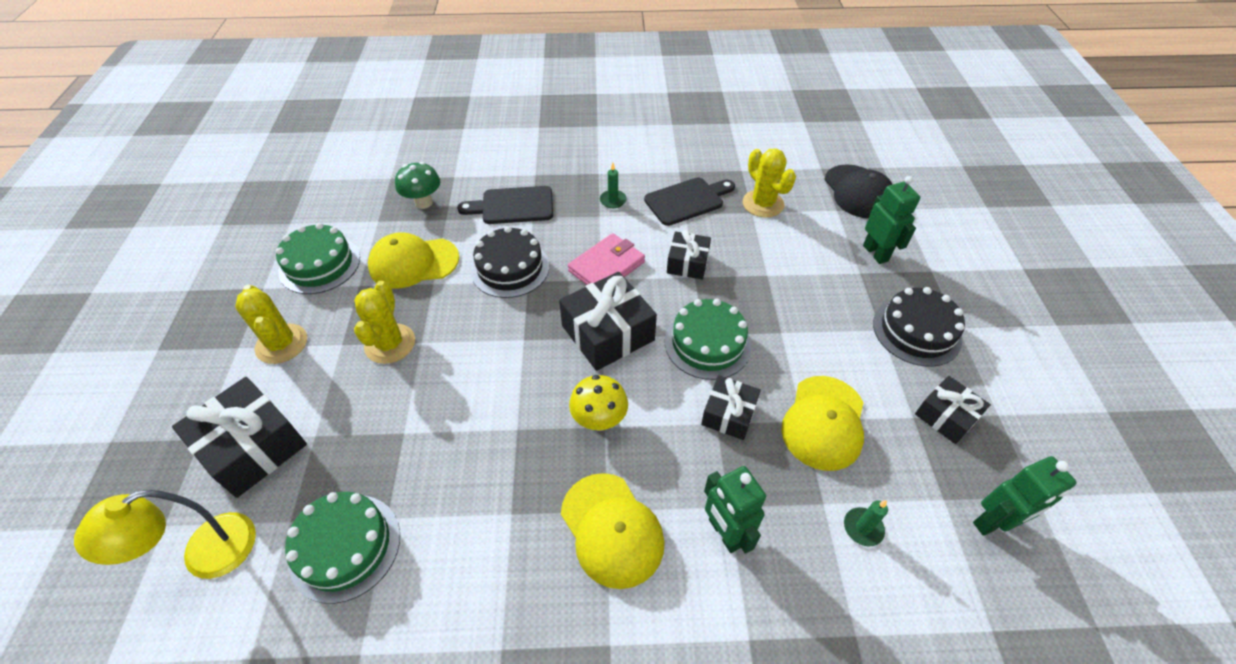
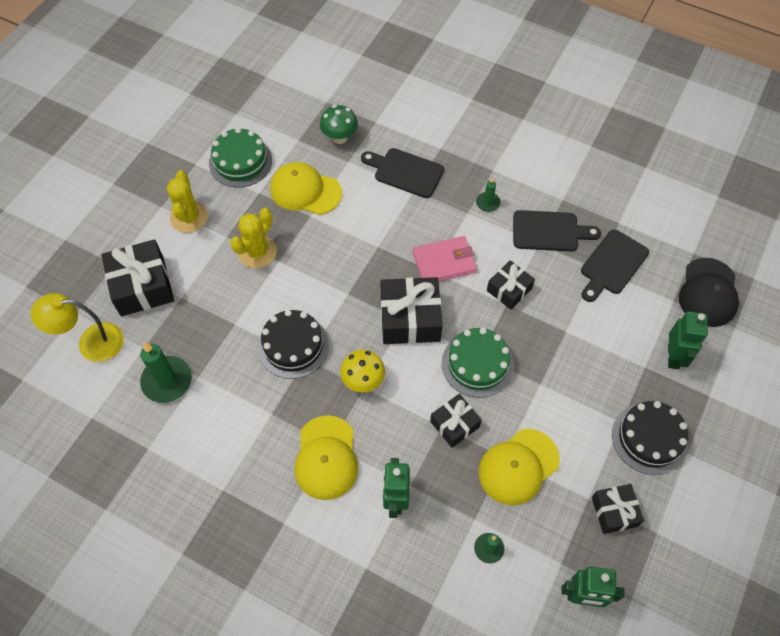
camera: 30 degrees right, 10 degrees up
green cake [285,492,400,604] -> green candle [140,342,192,403]
black cake [470,226,549,298] -> black cake moved to [258,310,329,379]
yellow cactus [743,148,796,218] -> black cutting board [581,229,649,302]

